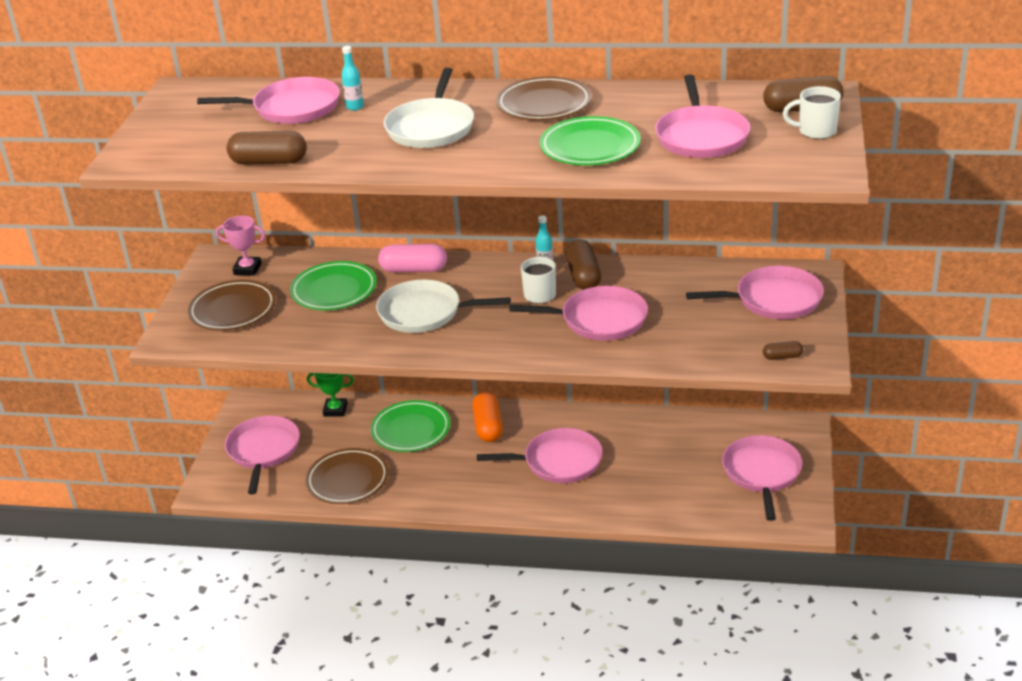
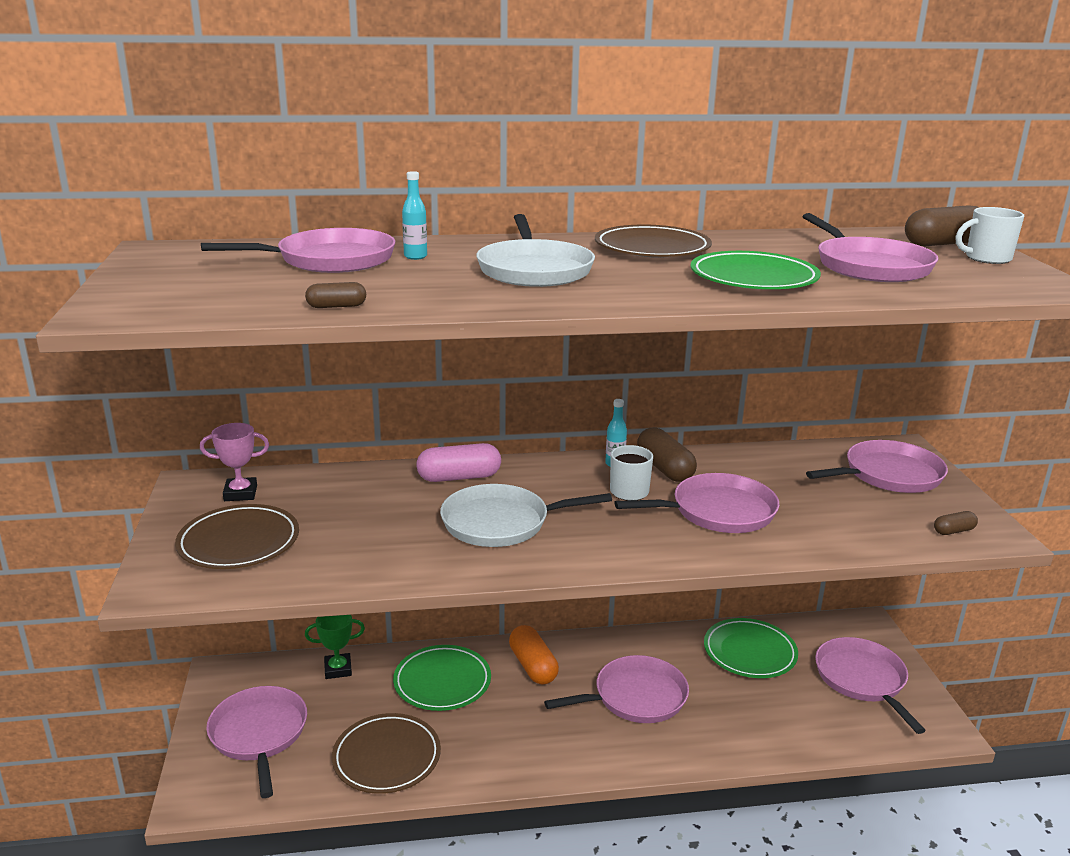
camera: 20 degrees left, 10 degrees down
brown capsule [226,131,307,165] -> brown capsule [305,282,366,308], size x0.52
green plate [290,261,377,310] -> green plate moved to [704,618,798,678]

